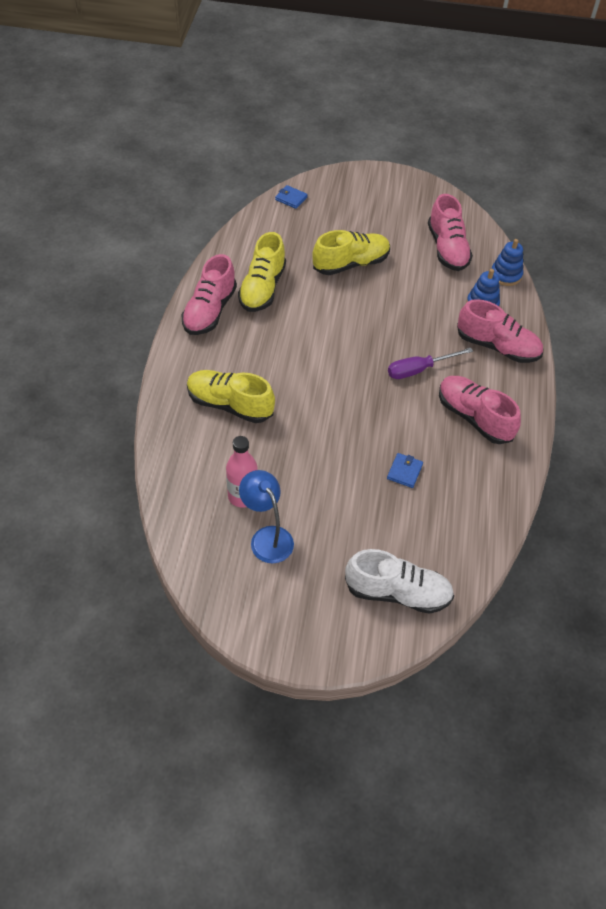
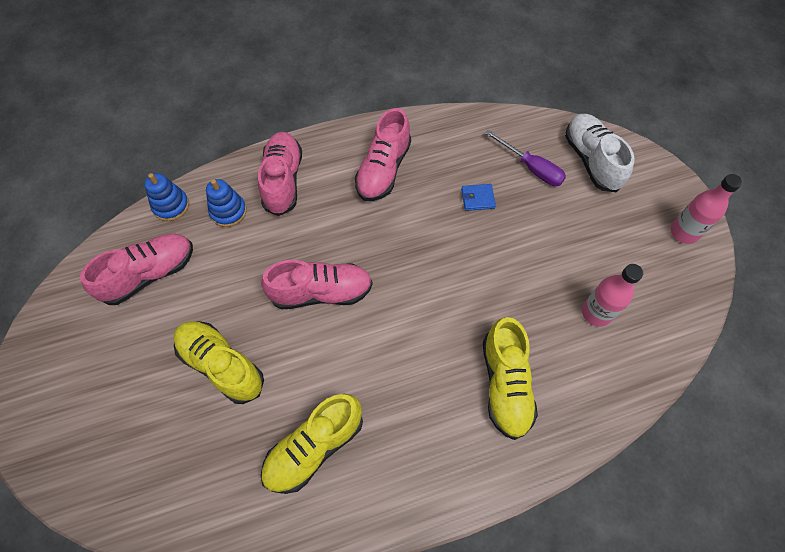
camera: 115 degrees left, 10 degrees up
pink shoe [182,254,237,335] -> pink shoe moved to [261,260,373,310]
yellow shoe [238,232,286,312] -> yellow shoe turned 150 degrees clockwise [261,394,363,494]
blue lamp [239,470,294,563] -> none
blue wallet [275,185,308,209] -> none
purple screwdriver [388,348,473,379] -> purple screwdriver moved to [485,130,566,186]
none -> pink bottle [671,174,742,244]

